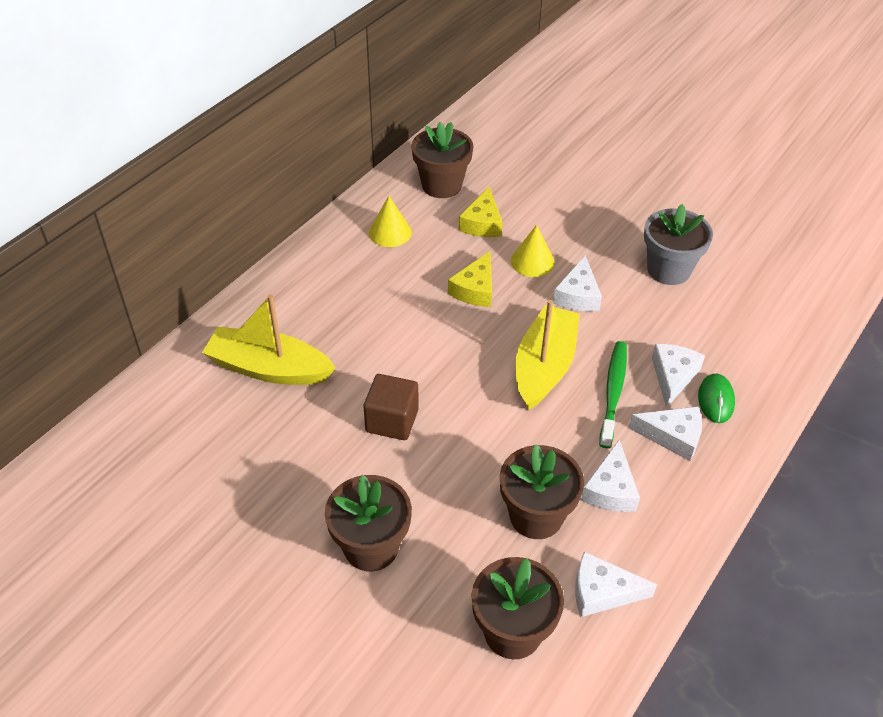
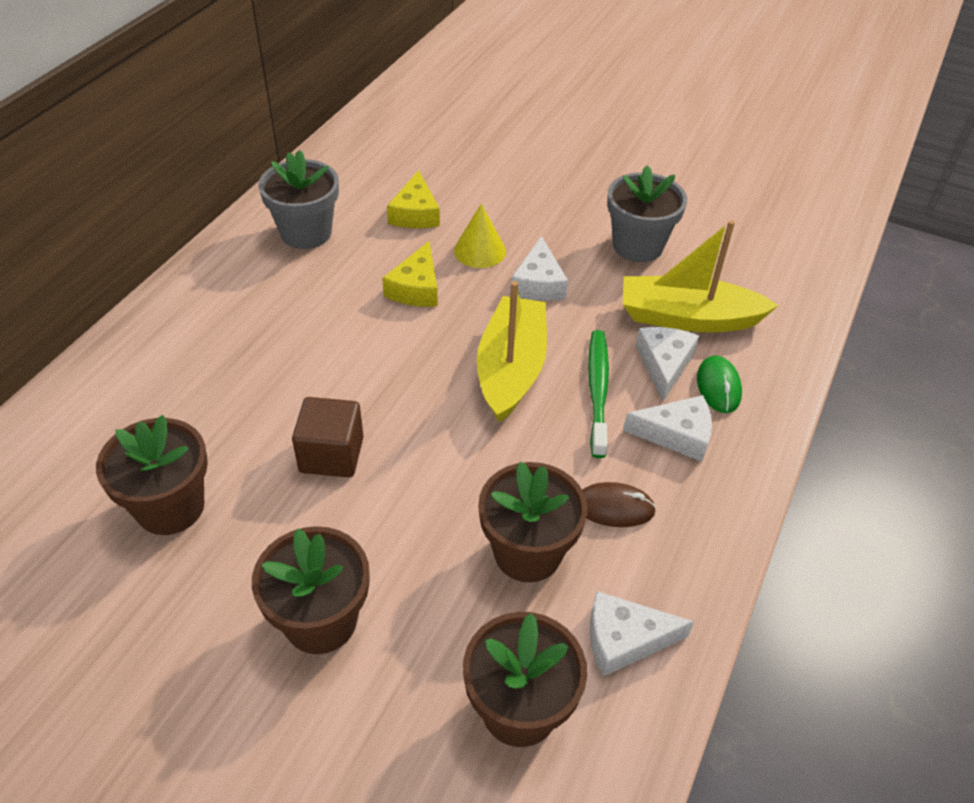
camera: 10 degrees left, 0 degrees up
yellow boat [202,294,336,385] -> yellow boat moved to [623,220,779,333]
yellow cone [369,196,412,247] -> grey flower pot [258,150,339,249]
brown flower pot [411,122,474,198] -> brown flower pot moved to [96,415,208,535]
white cheese [581,440,640,512] -> brown mouse [582,482,656,527]

